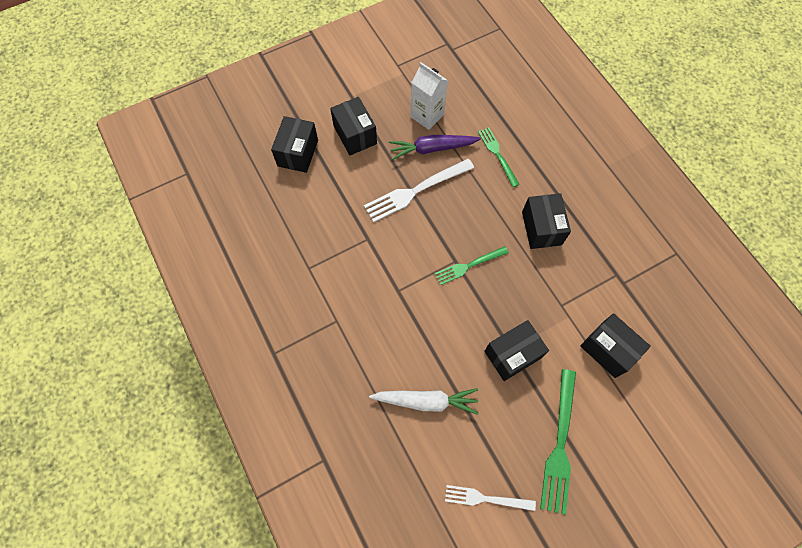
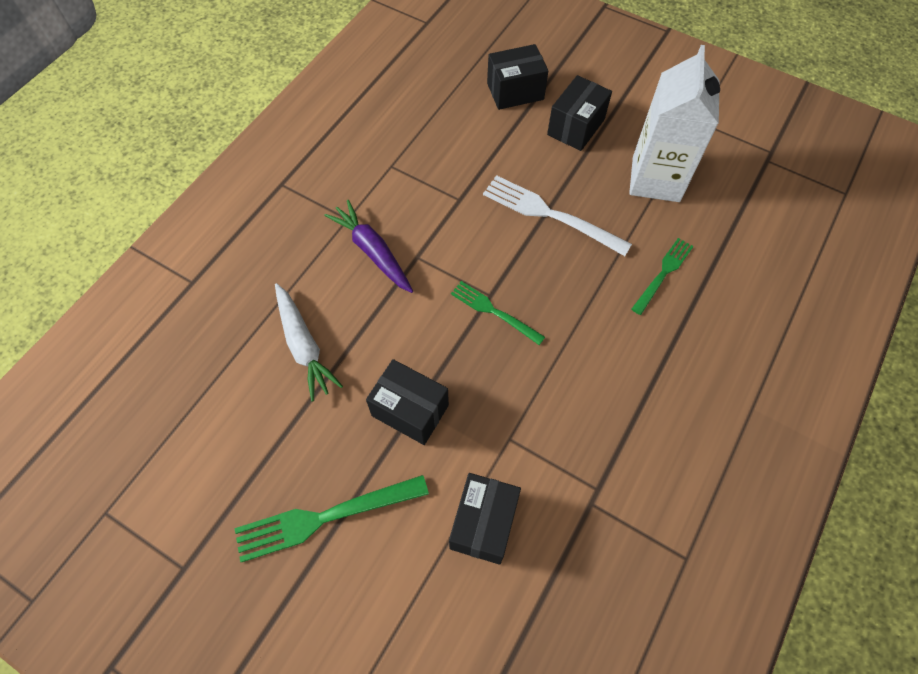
camera: 60 degrees right, 5 degrees down
purple carrot [389,135,481,160] -> purple carrot moved to [325,200,413,293]
white carton [411,62,448,130] -> white carton [629,45,720,202], size x1.54
white fork [445,485,536,511] -> none
black box [522,193,571,249] -> none

